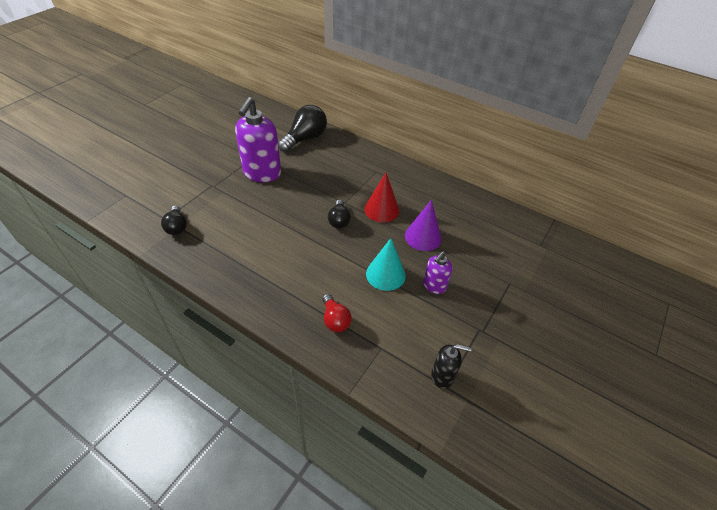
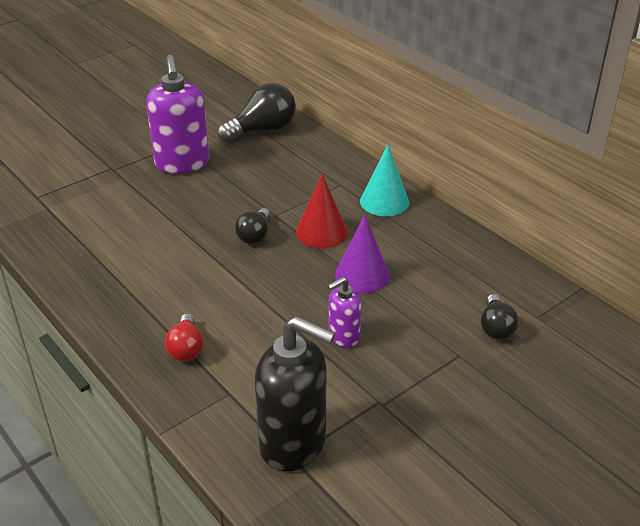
camera: 20 degrees right, 10 degrees down
black light bulb [161,205,187,235] -> black light bulb moved to [480,294,519,340]
purple soap dispenser [235,97,281,182] -> purple soap dispenser turned 45 degrees counterclockwise [146,55,209,174]
turquoise cone [366,238,406,291] -> turquoise cone moved to [360,144,409,216]
black soap dispenser [431,344,472,389] -> black soap dispenser [255,316,335,472], size x1.93

